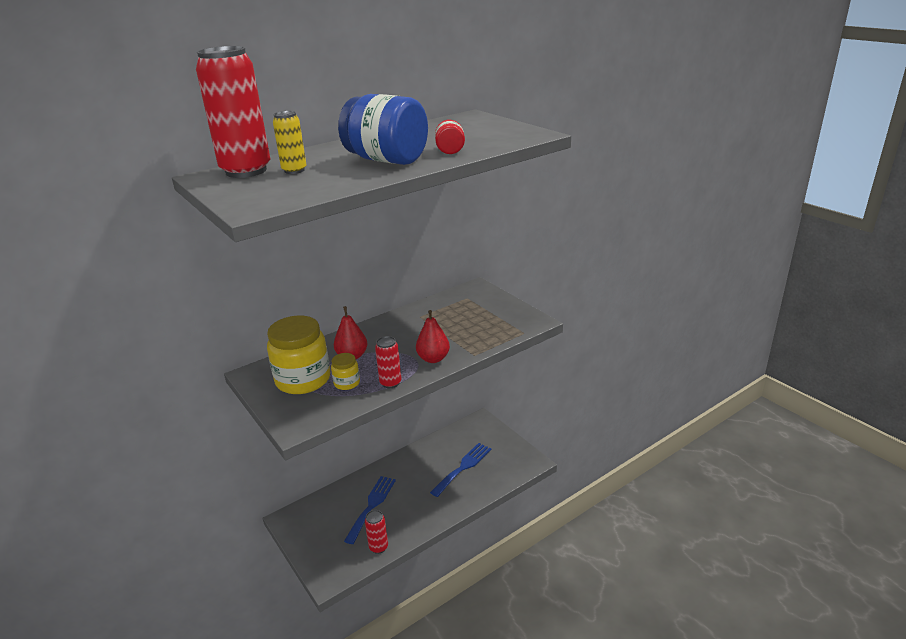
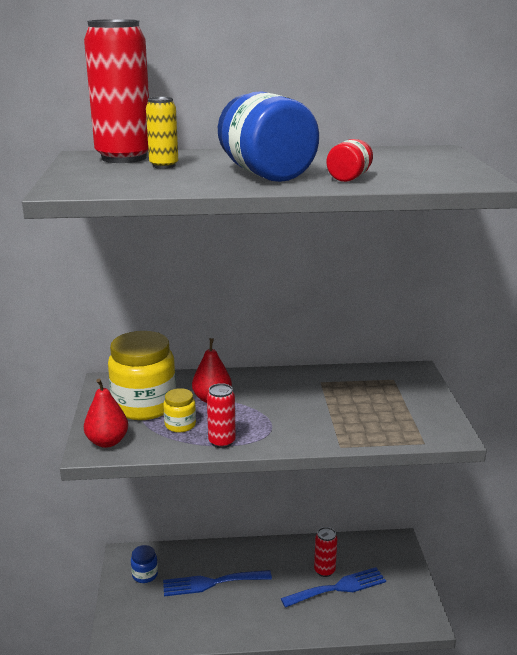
camera: 30 degrees right, 5 degrees down
blue fork [344,476,396,544] -> blue fork turned 150 degrees counterclockwise [163,570,272,596]
red can [365,510,388,554] -> red can moved to [314,527,337,577]
red pear [416,310,450,363] -> red pear moved to [84,379,128,448]
none -> blue jar [131,545,158,583]

